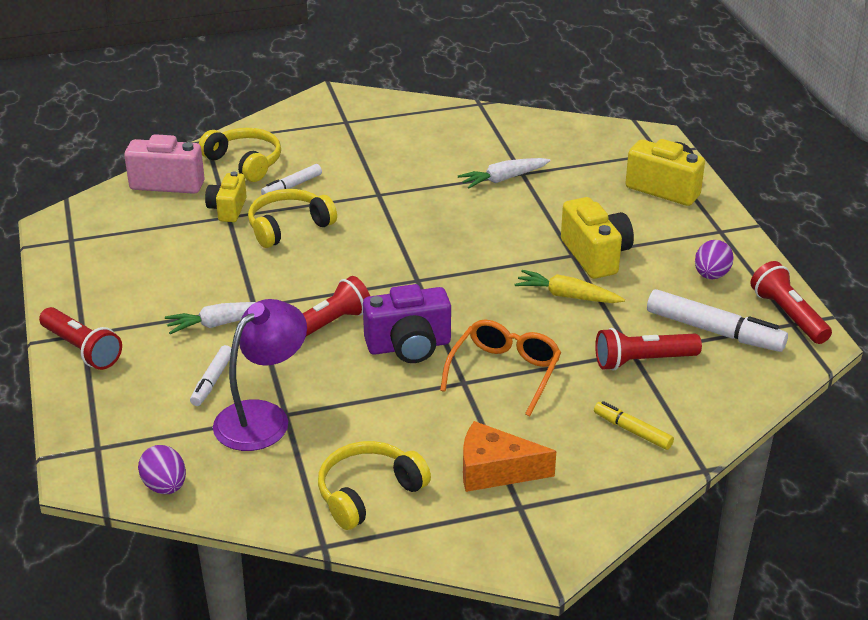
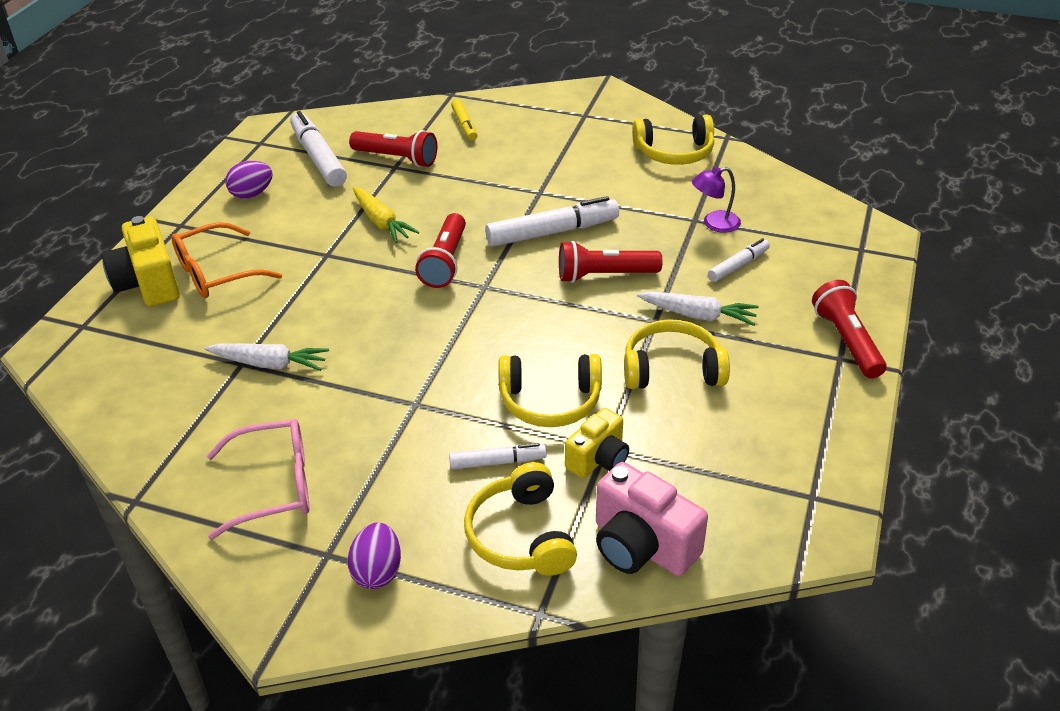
camera: 145 degrees left, 5 degrees up
purple egg [138,445,186,494] -> purple egg moved to [347,523,401,589]
purple lamp [213,299,307,451] -> purple lamp [692,167,741,233], size x0.56
purple camera [363,284,451,363] -> white marker [485,196,619,247]
orange glasses [440,319,561,416] -> orange glasses moved to [171,222,282,298]
orange cheese [463,421,556,492] -> none
yellow camera [561,197,634,279] -> none
red flashlight [750,261,832,344] -> red flashlight moved to [415,213,466,288]
none -> pink glasses [207,419,309,540]
none -> yellow headphones [624,319,730,389]

